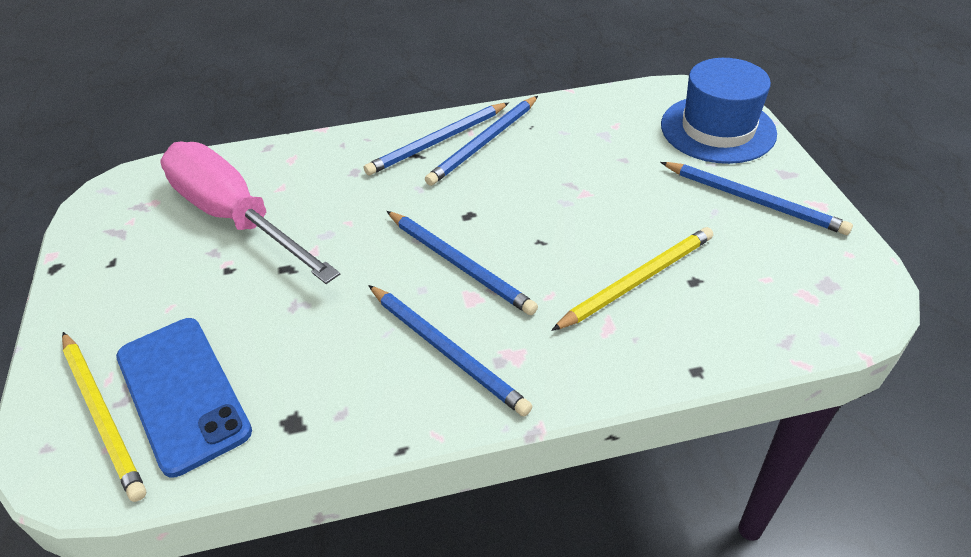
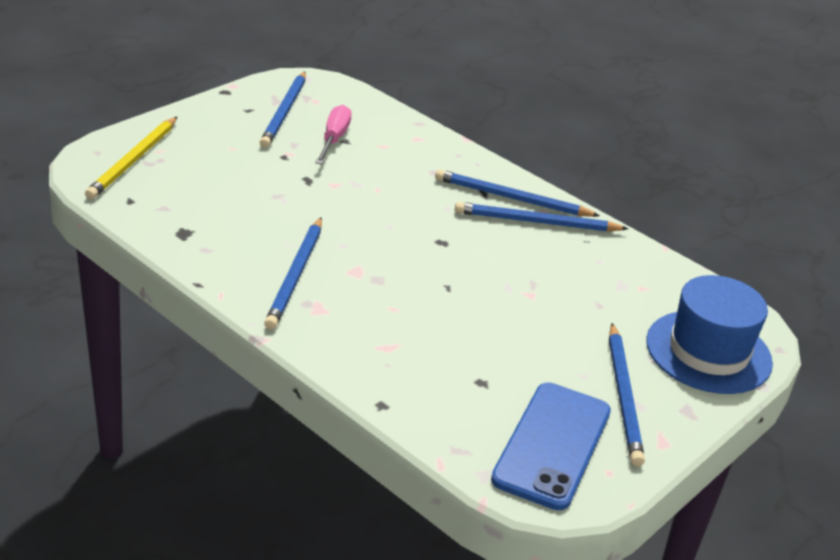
camera: 50 degrees right, 10 degrees down
blue phone [116,318,252,477] -> blue phone moved to [491,382,611,510]
pink screwdriver [160,141,340,284] -> pink screwdriver [315,105,351,165], size x0.49
blue pencil [387,211,538,315] -> blue pencil moved to [260,72,306,148]
yellow pencil [551,227,713,331] -> none

